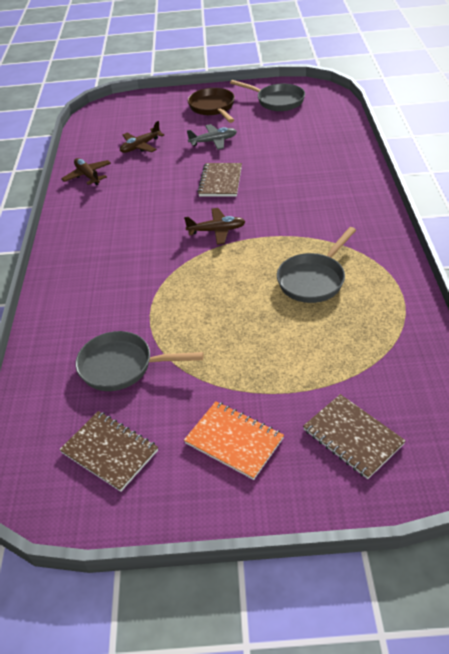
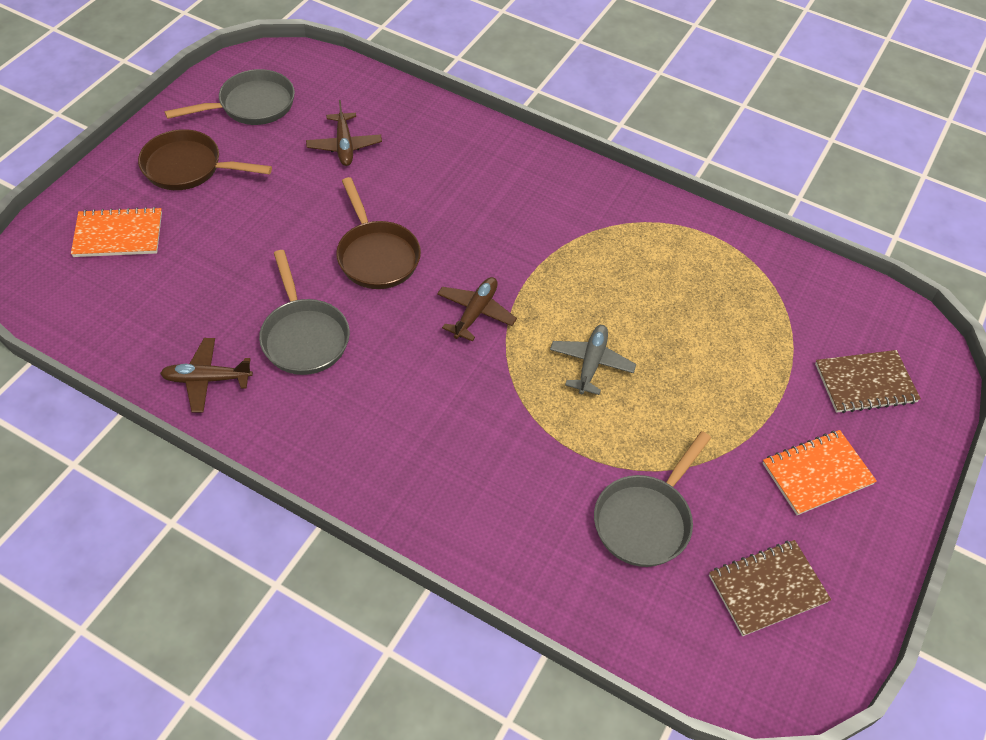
camera: 65 degrees left, 10 degrees up
brown plane [120,121,164,153] -> brown plane moved to [306,100,382,166]
grey plane [187,124,237,150] -> grey plane moved to [550,325,636,395]
brown notebook [197,163,242,197] -> brown pan [336,177,421,289]
grey pan [277,227,356,303] -> grey pan moved to [259,250,350,375]
none -> orange notebook [71,207,162,257]

